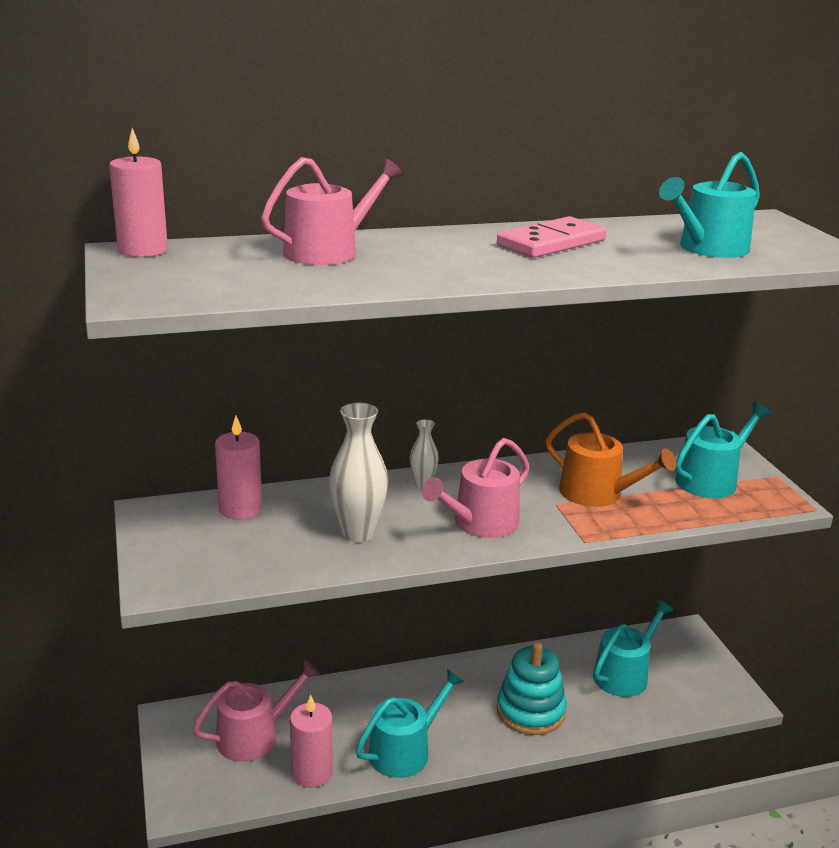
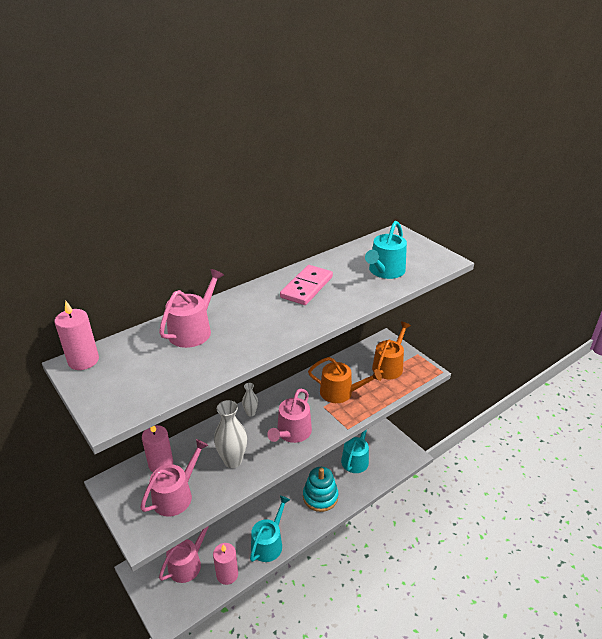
camera: 20 degrees left, 10 degrees up
turquoise watering can [675,402,771,498] -> orange watering can [372,322,411,379]
none -> pink watering can [140,439,208,517]

